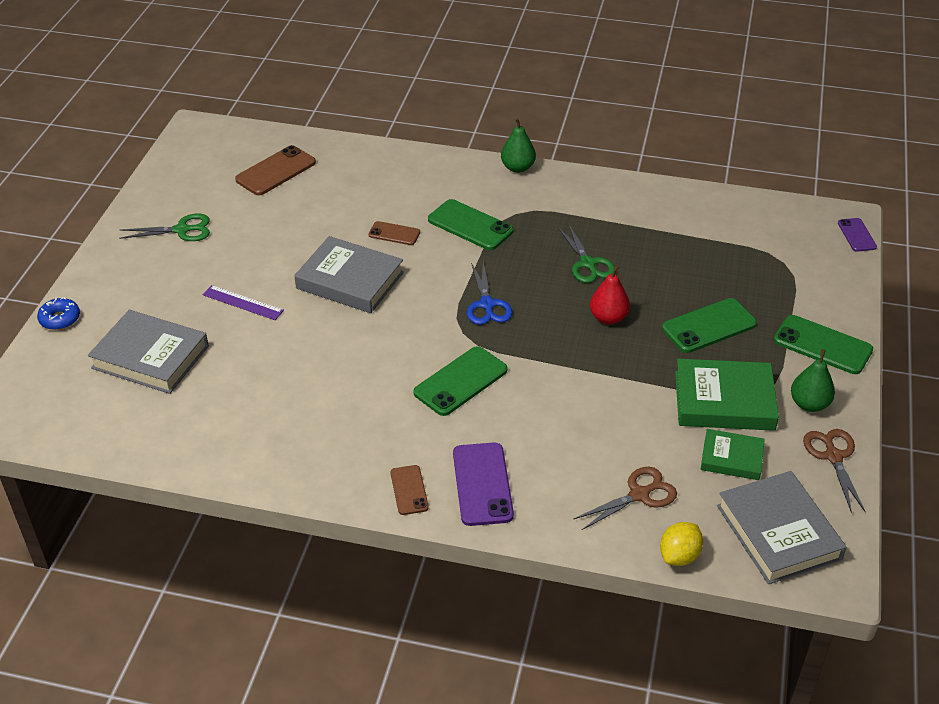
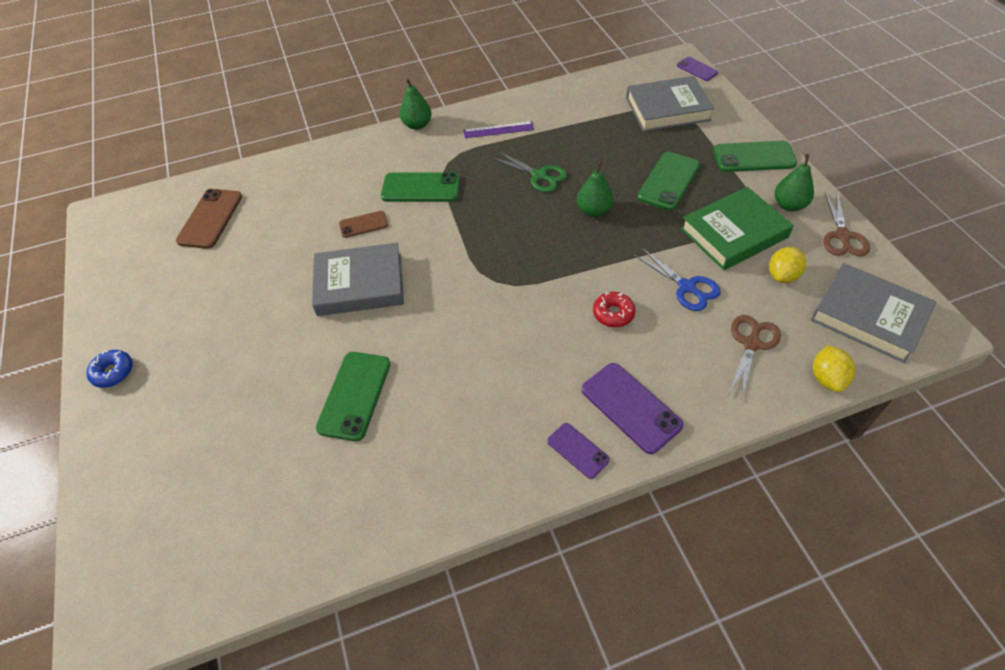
camera: 30 degrees left, 10 degrees up
blue donut [37,297,80,330] -> blue donut moved to [86,350,133,388]
grey book [88,310,209,394] -> grey book moved to [626,76,714,132]
green scissors [119,214,210,241] -> none
purple ruler [203,285,284,320] -> purple ruler moved to [464,121,534,138]
brown phone [390,465,429,515] -> purple phone [547,423,610,479]
green phone [413,346,507,416] -> green phone moved to [316,352,390,441]
blue scissors [467,262,512,325] -> blue scissors moved to [634,248,721,311]
red pear [590,265,630,324] -> green pear [577,161,613,217]
green book [701,429,765,480] -> yellow lemon [769,247,806,283]
brown scissors [803,429,865,513] -> brown scissors turned 135 degrees counterclockwise [823,192,870,256]
none -> red donut [593,292,636,327]

